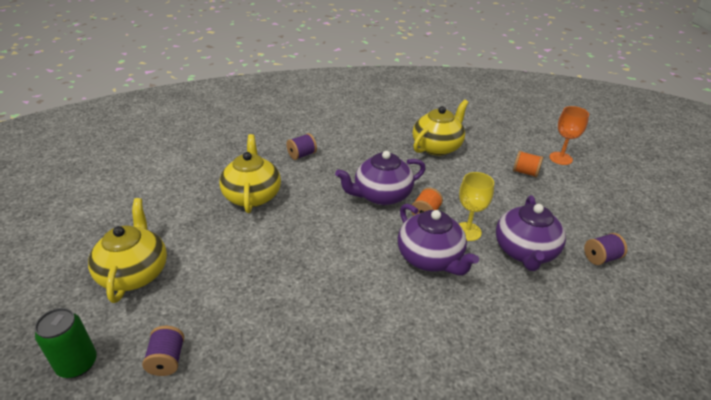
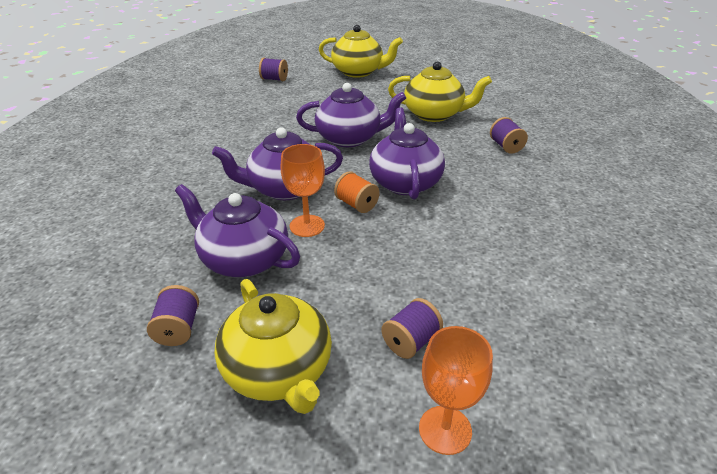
camera: 110 degrees right, 0 degrees up
green can [35,308,97,378] -> none
yellow teapot [413,100,469,156] -> yellow teapot moved to [215,279,332,414]
yellow goblet [459,172,494,241] -> orange goblet [281,144,325,237]
orange spool [513,151,544,178] -> purple spool [382,298,443,359]
none -> purple teapot [296,83,406,147]

